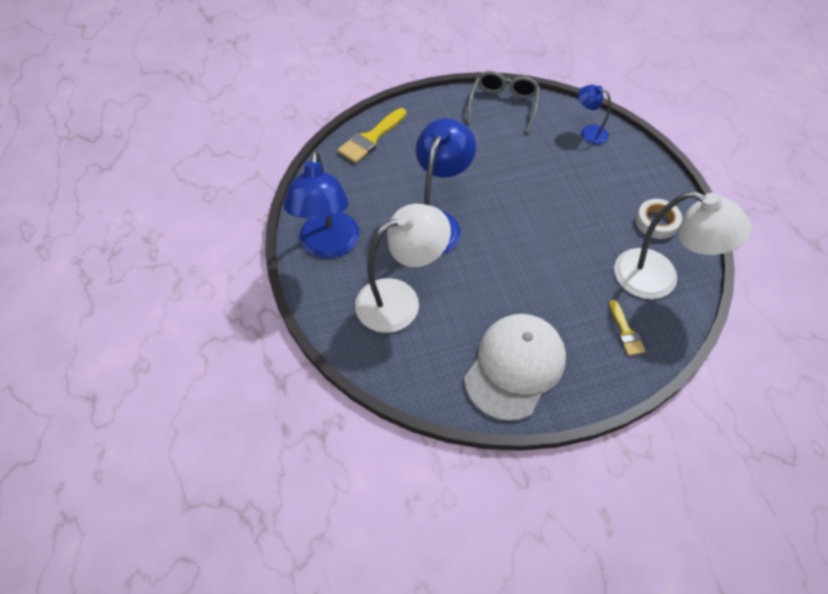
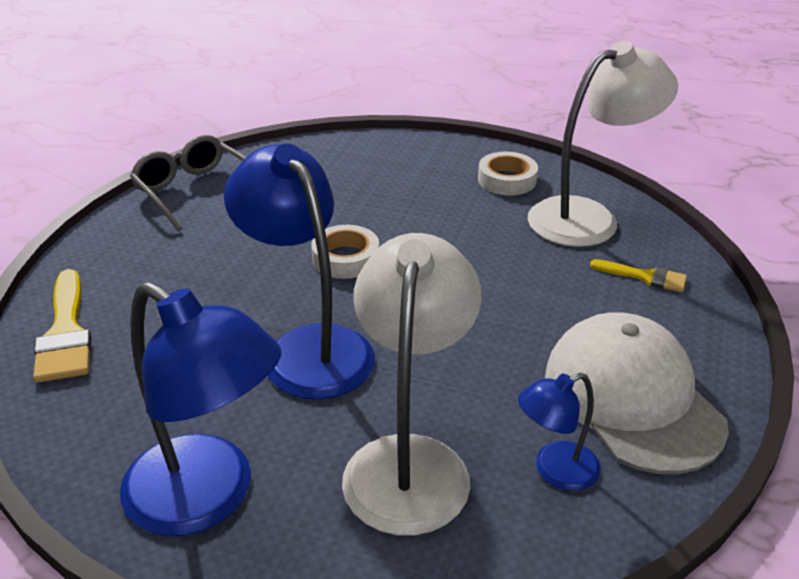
camera: 55 degrees left, 20 degrees down
blue lamp [578,85,611,145] -> blue lamp moved to [518,373,601,491]
none -> white tape [311,225,379,279]

